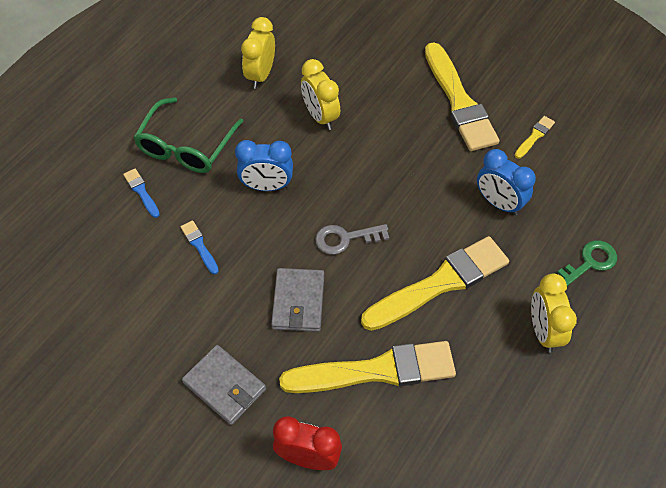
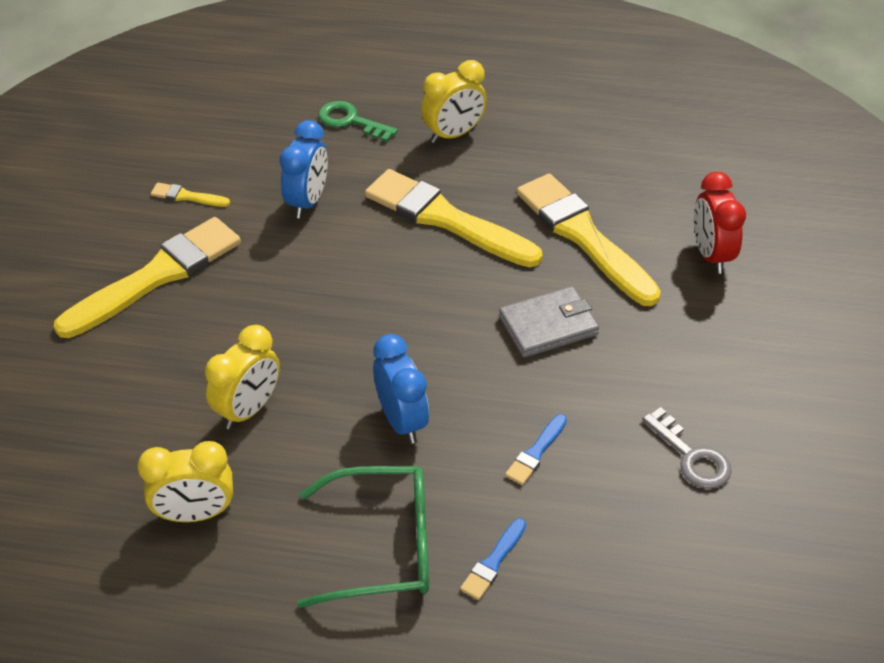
camera: 115 degrees left, 10 degrees down
grey wallet [182,345,266,425] -> none
grey key [315,224,389,255] -> grey key moved to [642,407,732,489]

